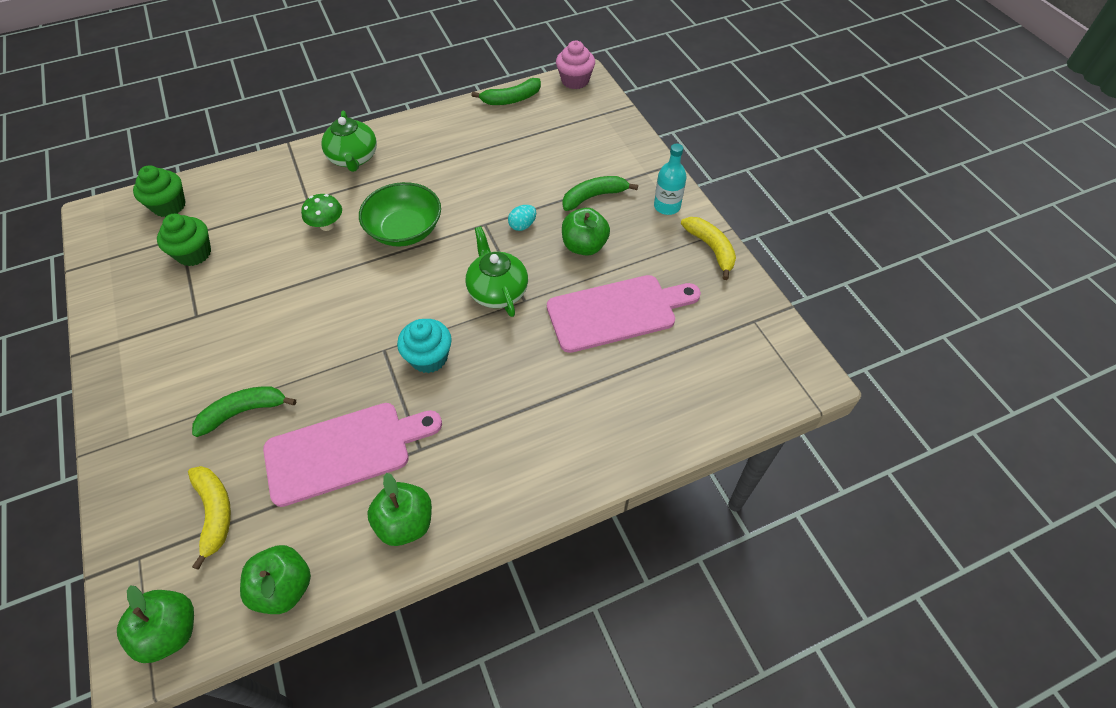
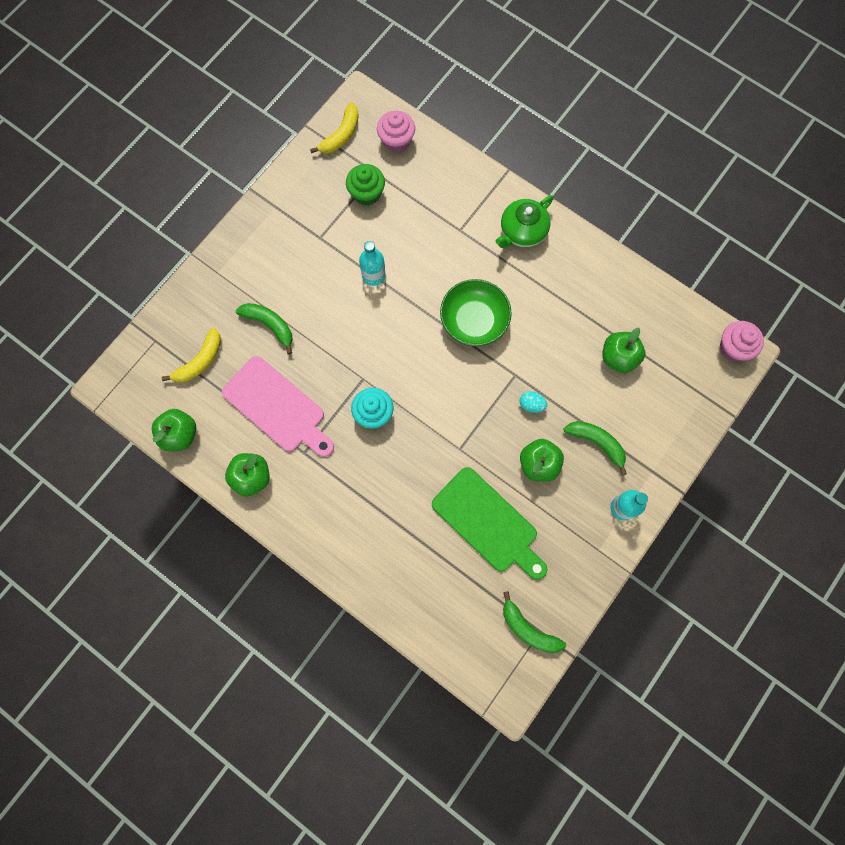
camera: 60 degrees right, 20 degrees up
green apple [117,585,194,663] -> green apple moved to [602,328,645,373]
green cupcake [133,165,186,217] -> pink cupcake [377,111,415,153]
green mushroom [301,194,342,231] -> none
green teapot [466,226,528,317] -> none
green banana [471,78,541,105] -> green banana moved to [503,591,566,653]
pink cutting board [547,275,701,353] -> green cutting board [432,467,547,580]
yellow banana [681,217,736,280] -> yellow banana moved to [310,102,359,153]
none -> turquoise bottle [359,241,385,286]

